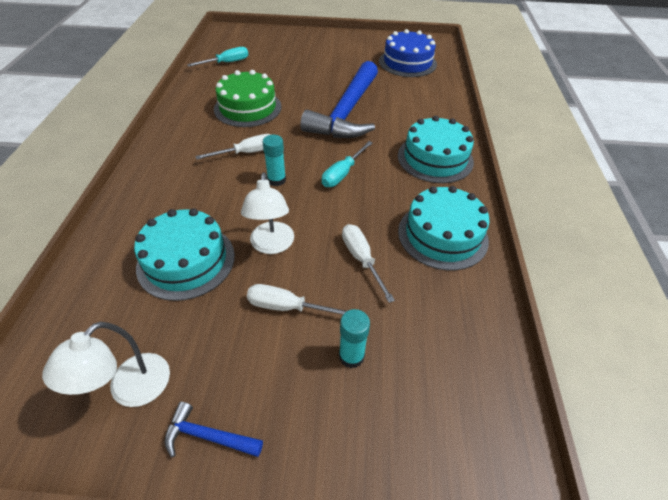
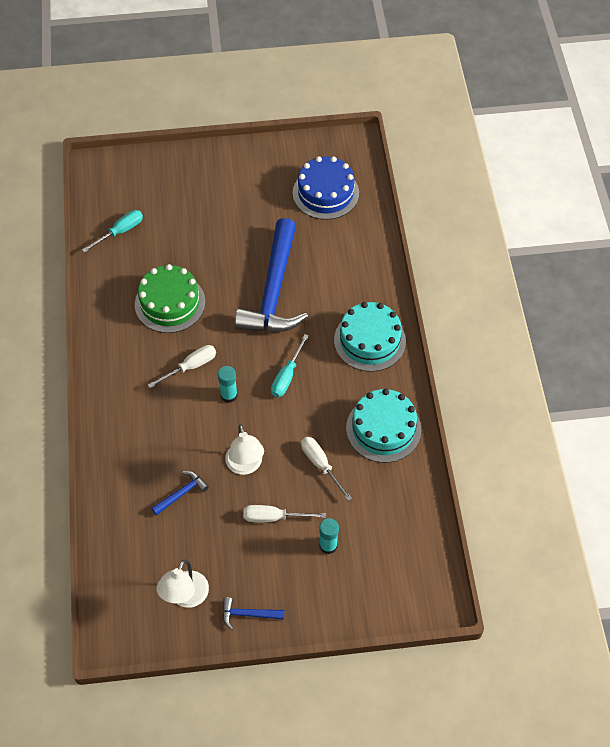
camera: 10 degrees left, 10 degrees up
turquoise cake [134,208,235,301] -> blue hammer [151,471,209,516]

